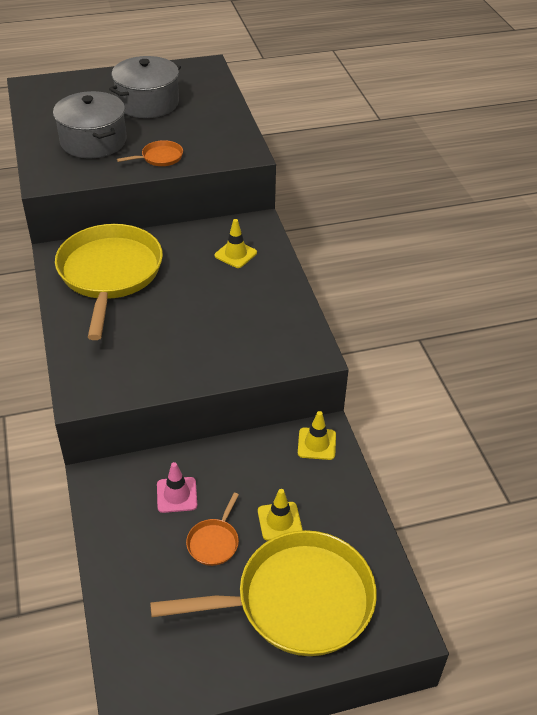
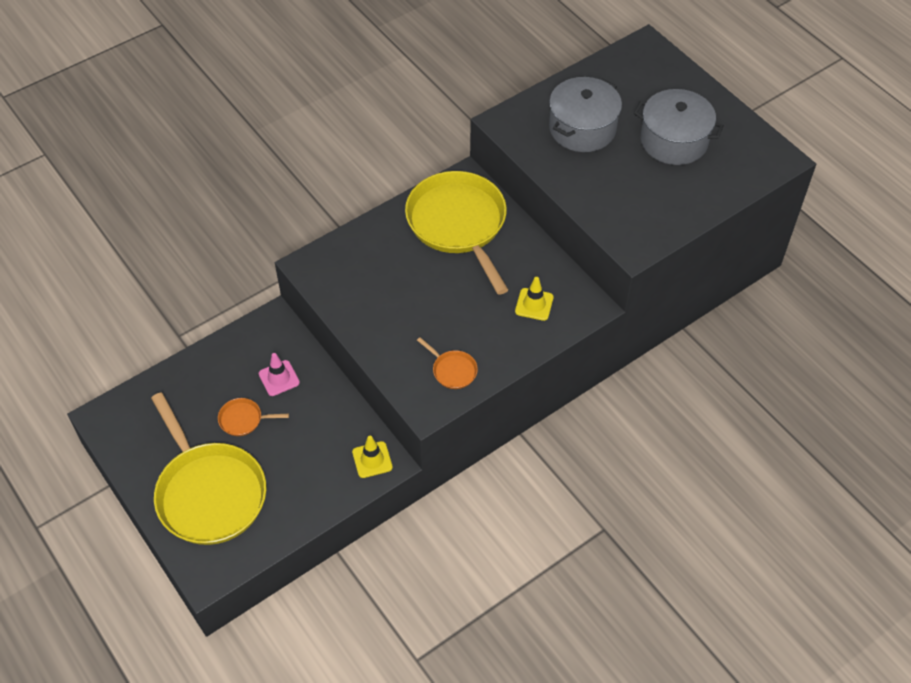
camera: 70 degrees right, 10 degrees up
yellow pan [55,224,163,340] -> yellow pan turned 90 degrees counterclockwise [405,171,508,295]
orange pan [117,140,183,166] -> orange pan moved to [417,337,478,389]
yellow traffic cone [258,489,303,541] -> none

